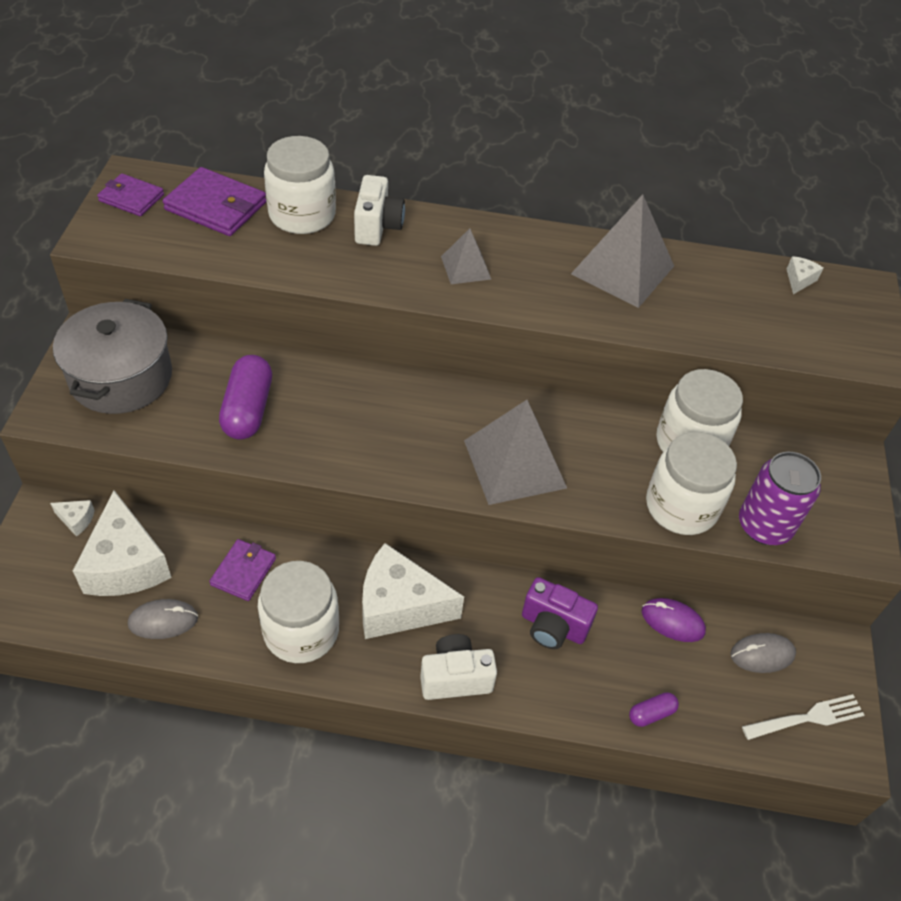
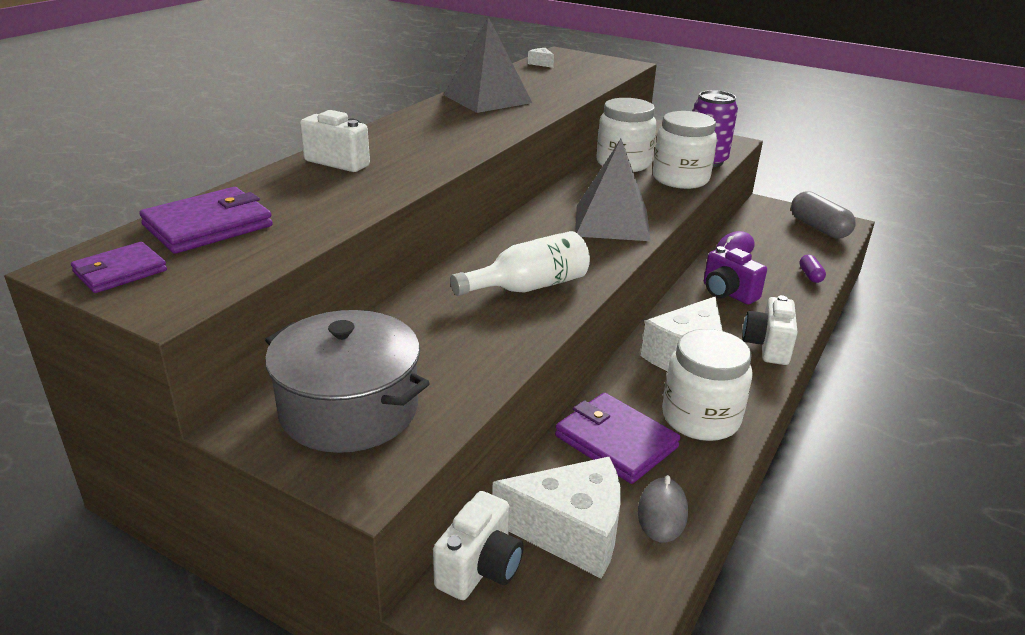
camera: 65 degrees left, 20 degrees down
white cheese [50,500,95,537] -> white camera [433,491,524,600]
purple wallet [209,539,276,601] -> purple wallet [555,393,680,484], size x1.58
purple capsule [219,355,272,440] -> none
white jar [264,136,336,234] -> none
grey pyramid [441,228,491,284] -> none
purple camera [522,577,598,649] -> purple camera turned 90 degrees clockwise [704,246,767,305]
grey mouse [731,633,796,673] -> none
white fork [742,694,864,740] -> grey capsule [791,191,856,239]
none -> white bottle [450,231,590,296]

